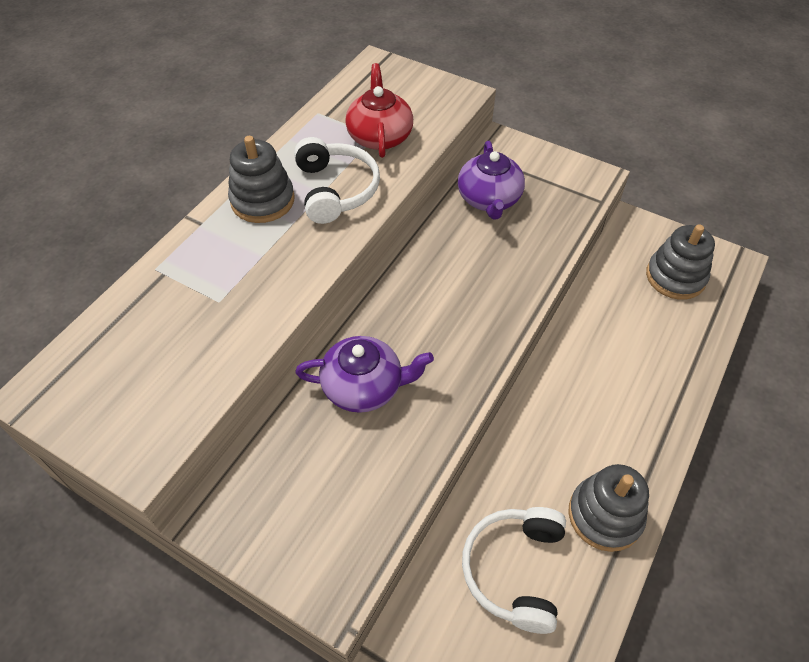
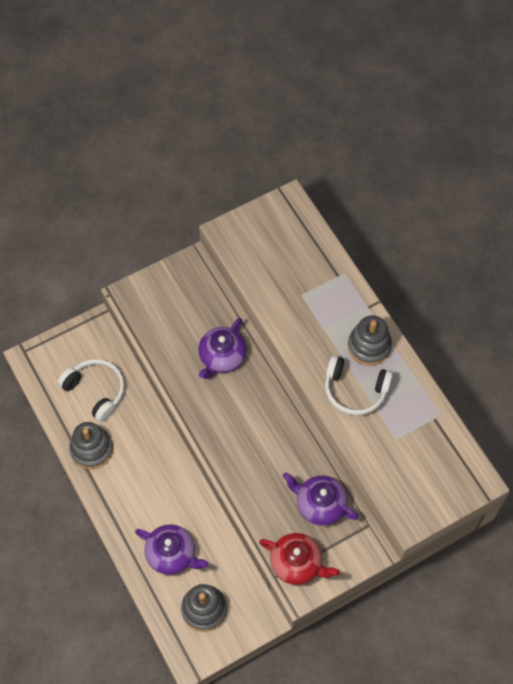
camera: 120 degrees right, 10 degrees up
red teapot [345,63,413,158] -> red teapot moved to [259,533,340,585]
none -> purple teapot [135,524,209,575]

